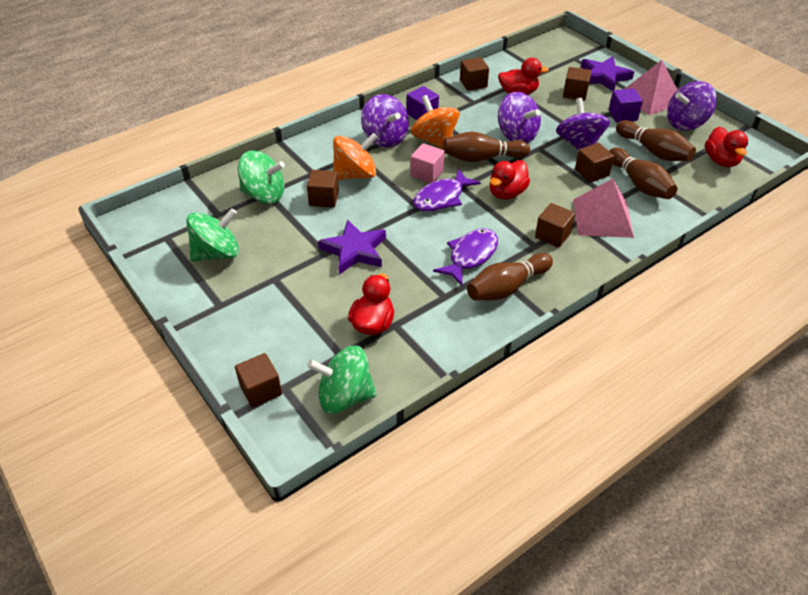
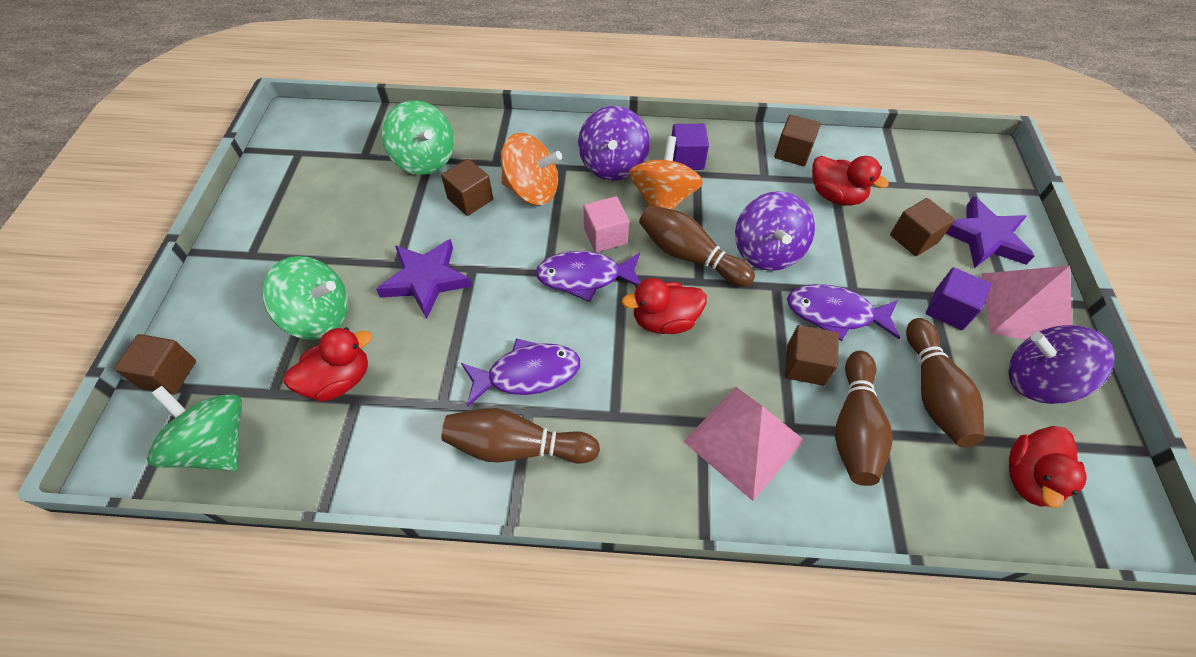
camera: 40 degrees right, 10 degrees up
green spinning top [186,208,239,262] -> green spinning top moved to [262,256,348,340]
brown cube [535,203,575,248] -> none
purple spinning top [556,98,610,151] -> purple fish [787,284,900,341]

